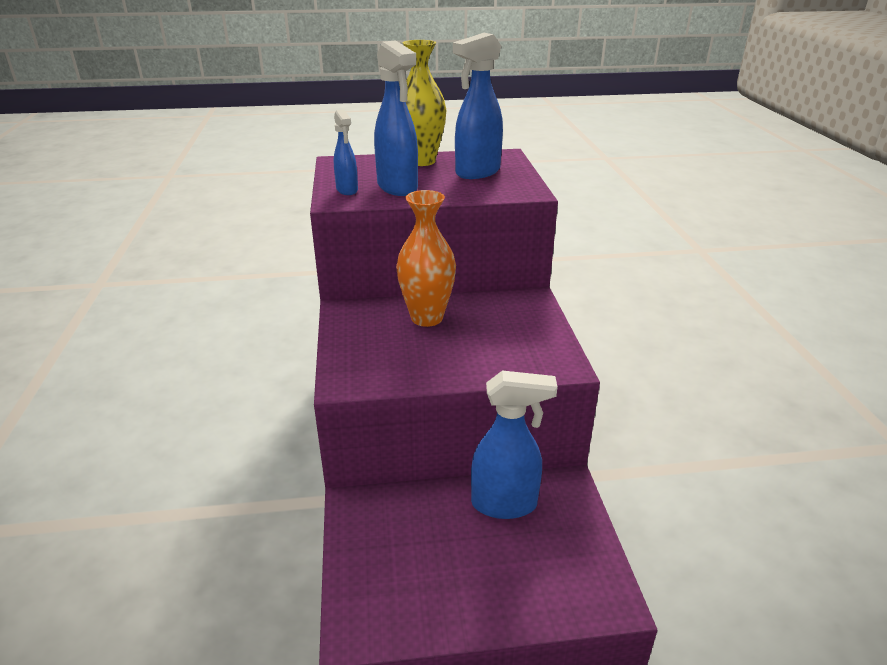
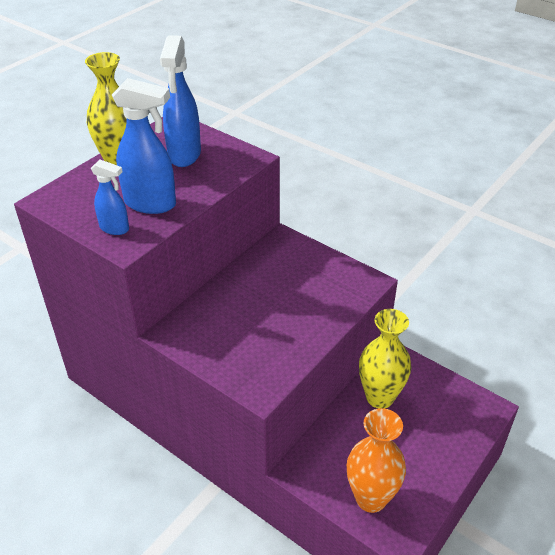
camera: 45 degrees left, 10 degrees up
orange vase [396,190,456,327] -> orange vase moved to [347,408,406,513]
blue spray bottle [471,370,557,519] -> yellow vase [359,309,411,408]

